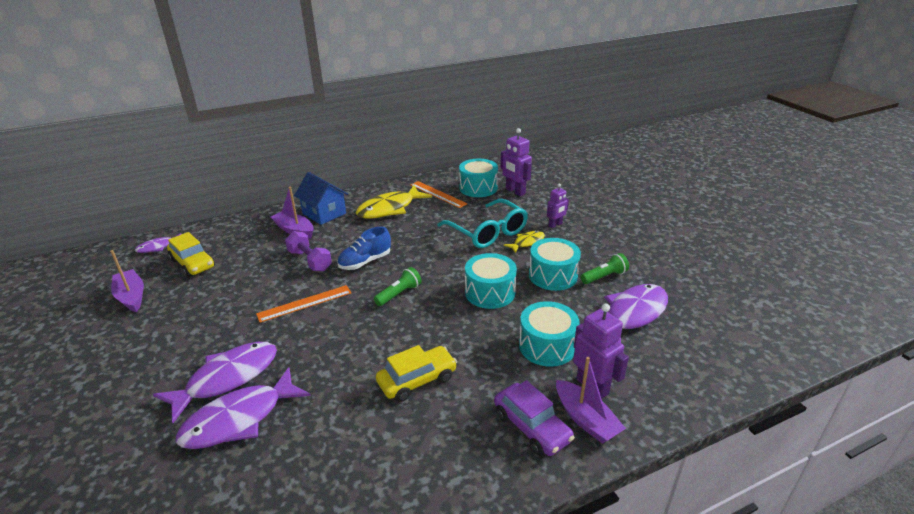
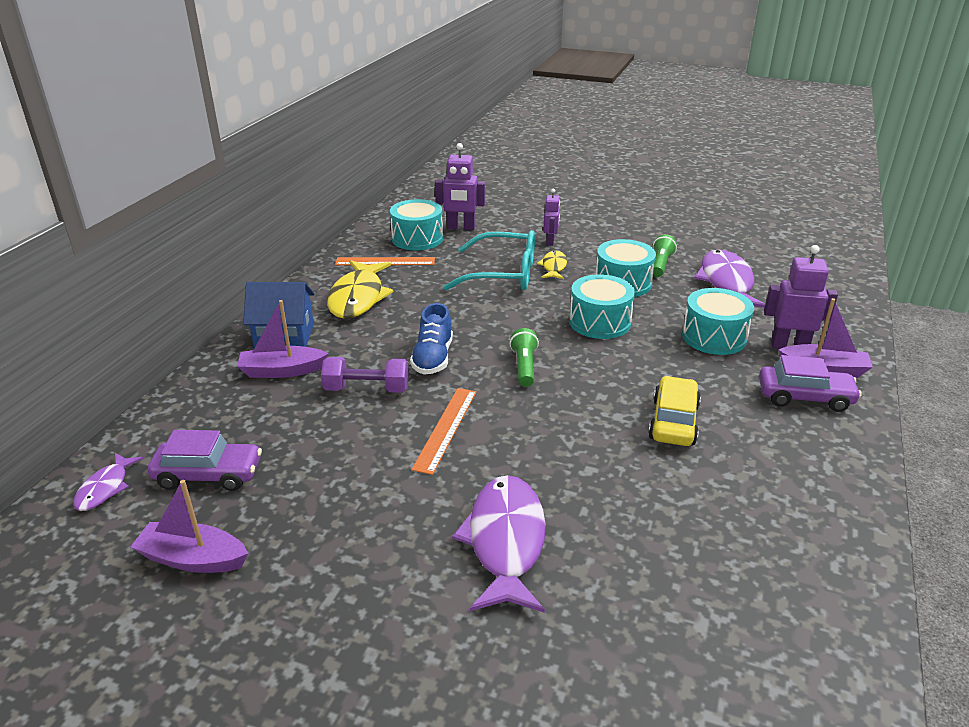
camera: 45 degrees left, 0 degrees up
yellow car [167,232,215,277] -> purple car [148,430,262,491]
purple fish [176,367,311,449] -> none

